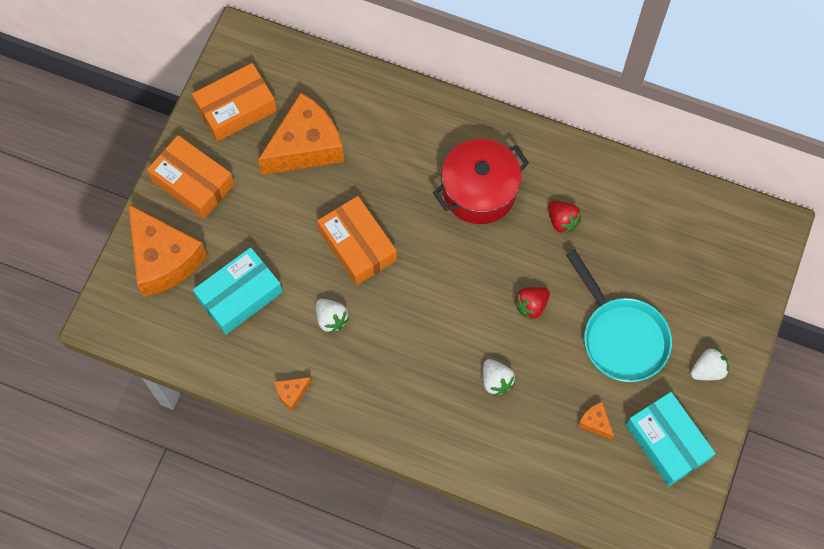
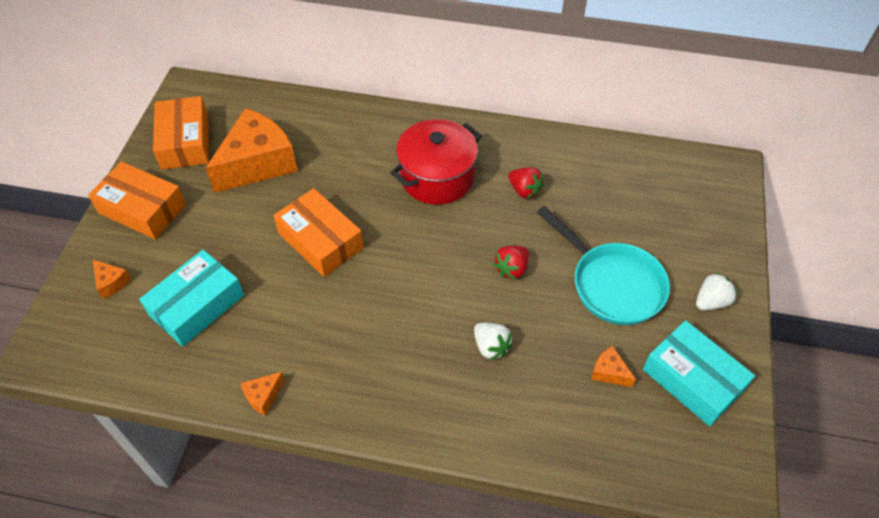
camera: 10 degrees left, 15 degrees down
orange cheese [128,204,207,297] -> orange cheese [93,260,131,299], size x0.41
orange box [192,63,277,142] -> orange box turned 60 degrees counterclockwise [153,96,209,170]
white strawberry [316,299,349,334] -> none

